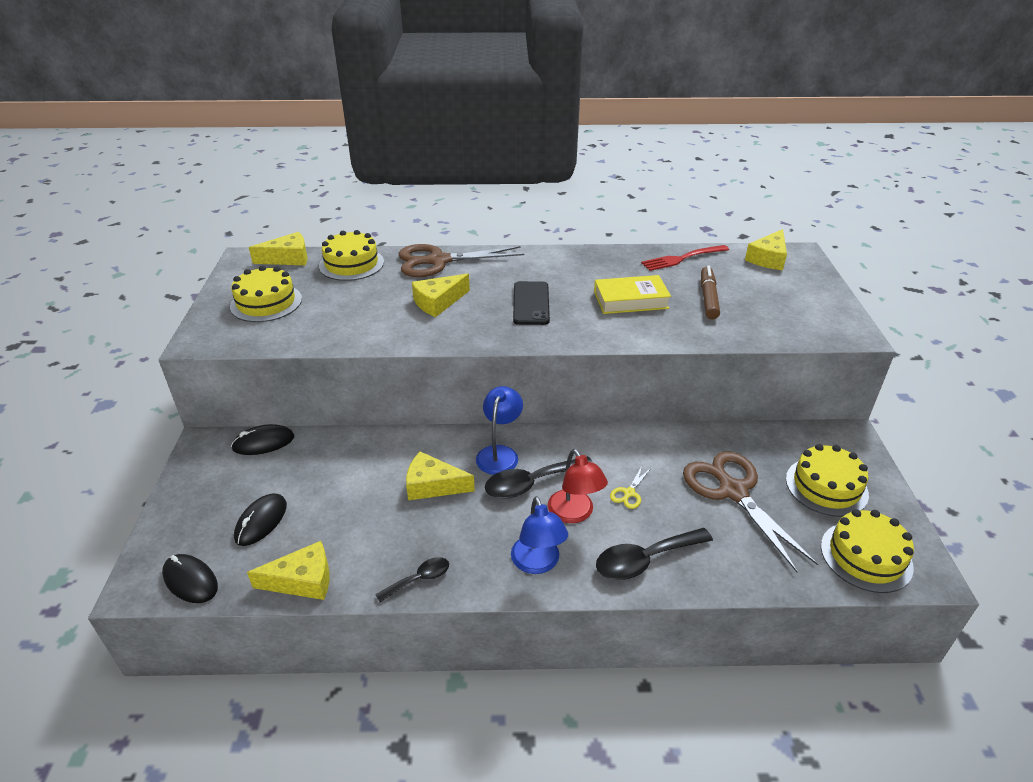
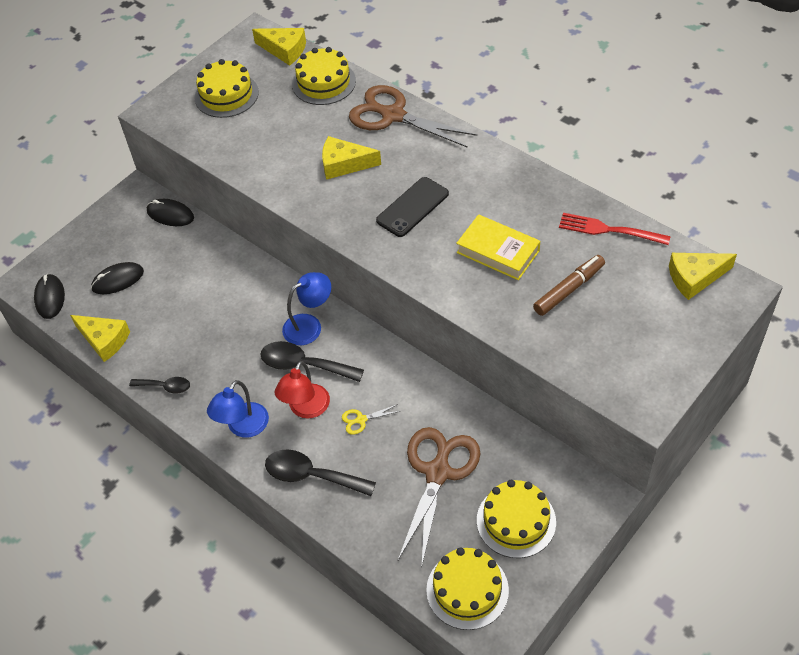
camera: 45 degrees right, 15 degrees up
yellow cheese [406,451,475,500] -> none

